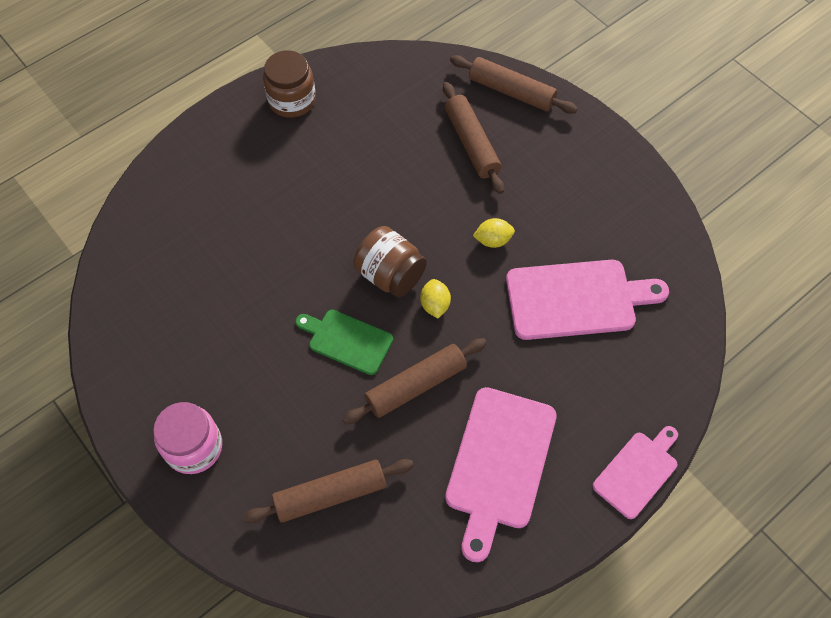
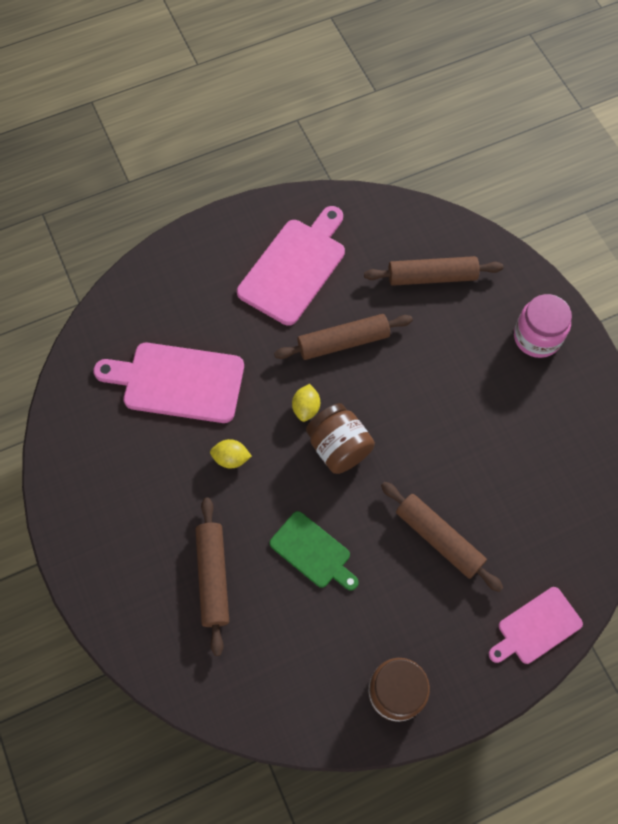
camera: 165 degrees left, 5 degrees up
green cutting board [295,310,393,375] -> green cutting board moved to [270,511,359,591]
brown rolling pin [450,55,578,114] -> brown rolling pin moved to [381,482,503,592]
pink cutting board [593,426,678,519] -> pink cutting board moved to [489,587,583,664]

